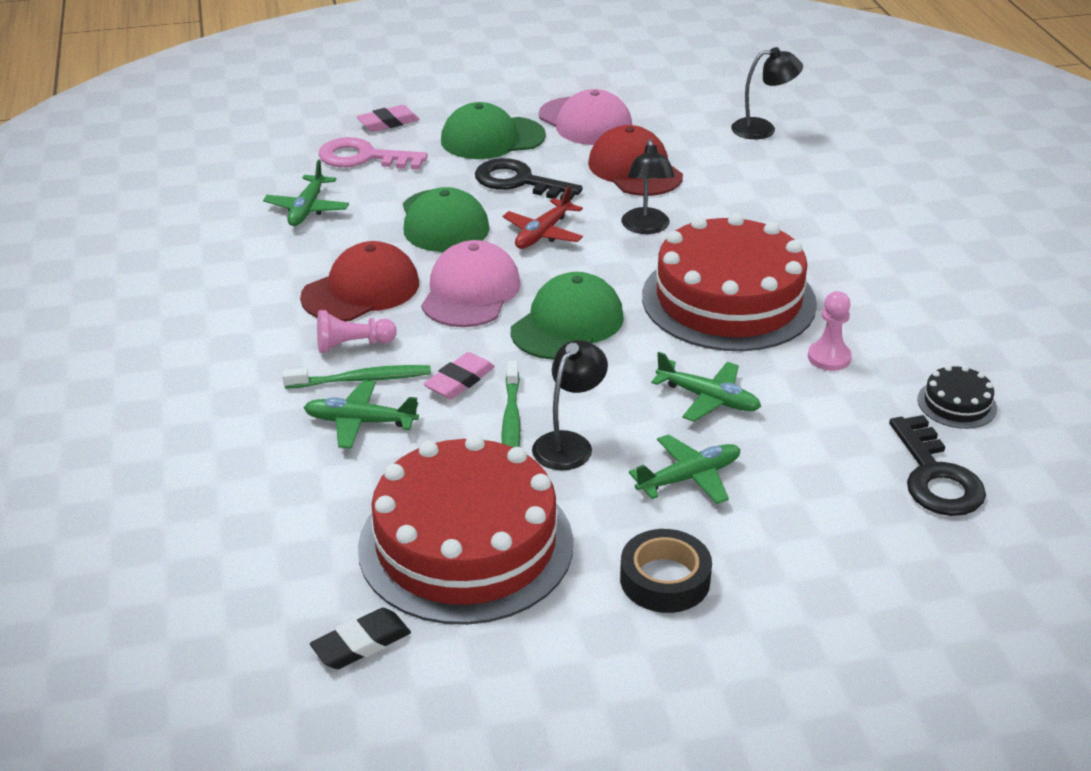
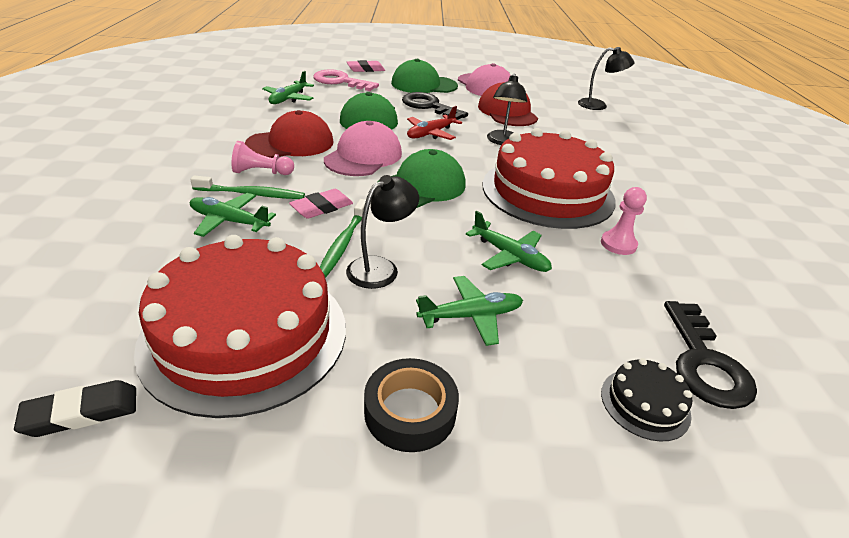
camera: 10 degrees right, 0 degrees up
black cake [917,365,997,429] -> black cake moved to [601,358,692,442]

